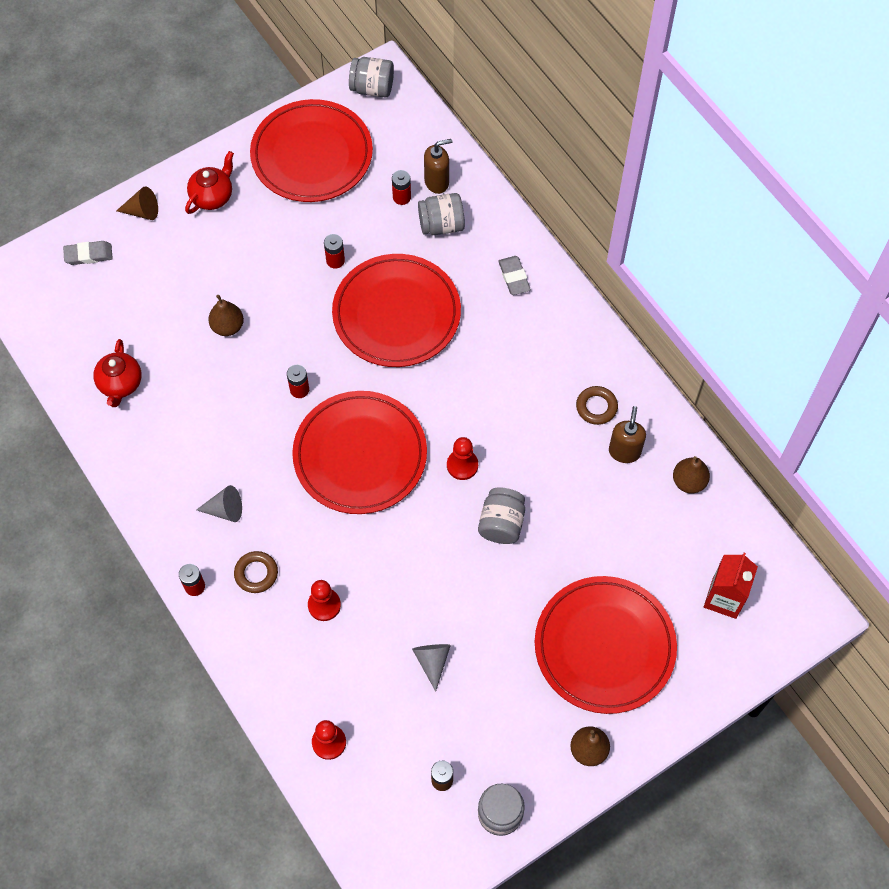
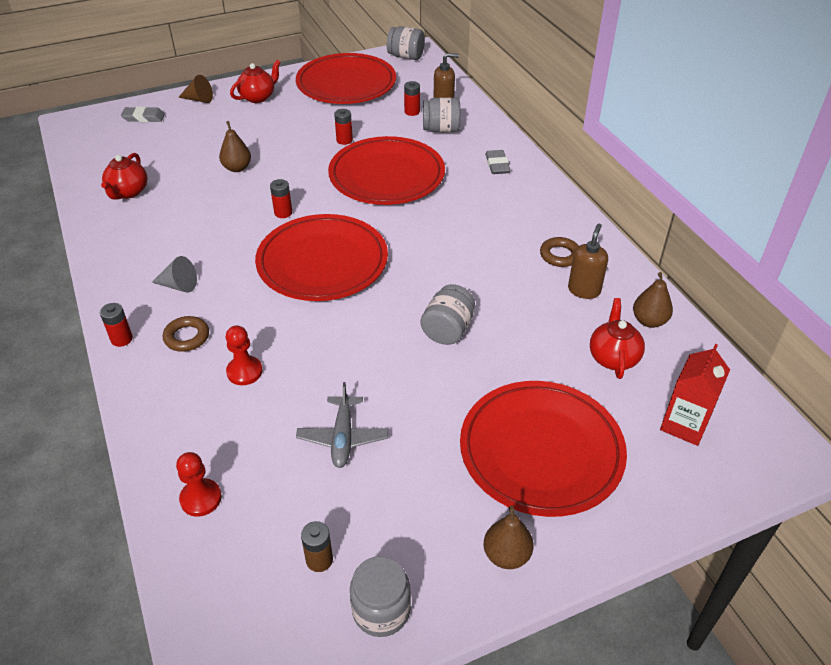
camera: 10 degrees right, 20 degrees down
grey cone [412,644,451,692] -> grey plane [296,382,388,468]
red pawn [447,437,478,480] -> none
none -> red teapot [590,298,645,379]

